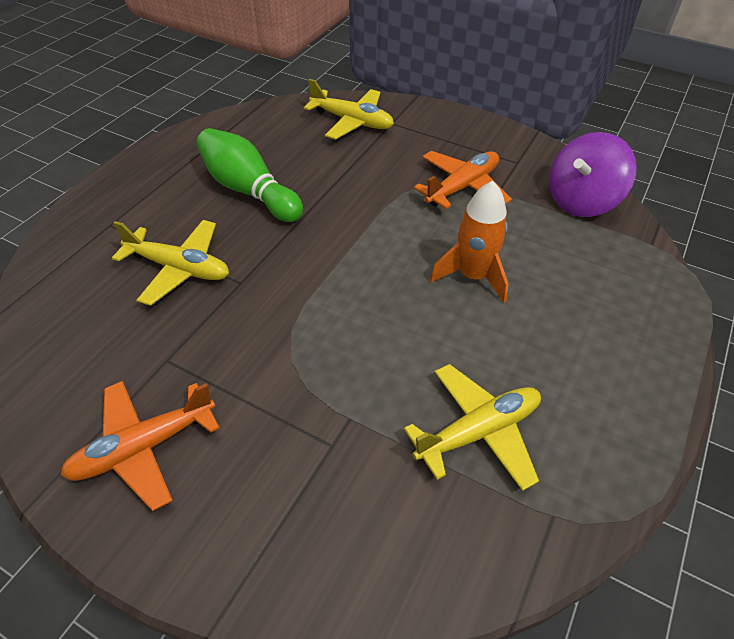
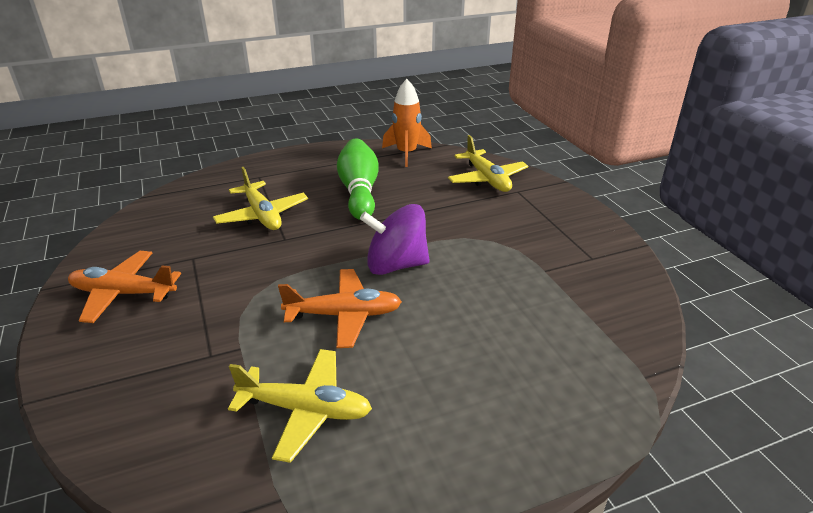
camera: 40 degrees right, 15 degrees down
orange plane [414,151,512,209] -> orange plane moved to [278,269,402,348]
orange rocket [430,181,509,303] -> orange rocket moved to [382,79,432,167]
purple spinning top [549,132,637,217] -> purple spinning top moved to [360,204,430,275]

